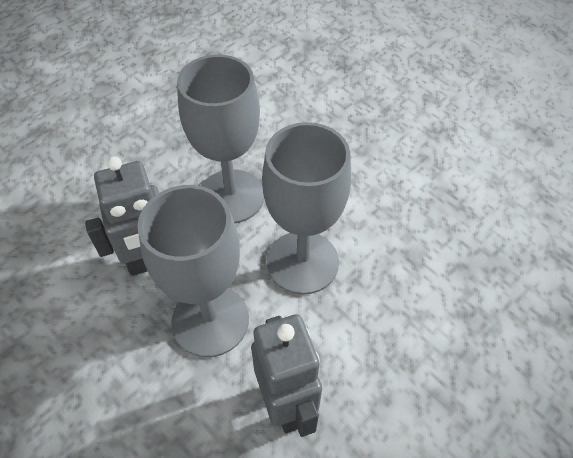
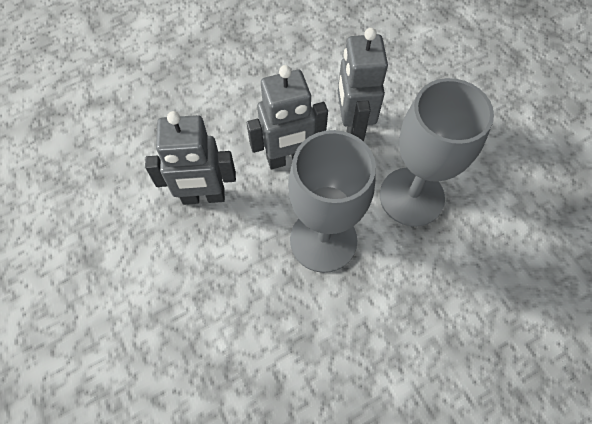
camera: 105 degrees right, 10 degrees up
grey goblet [137,185,249,357] -> grey robot [247,65,328,169]

